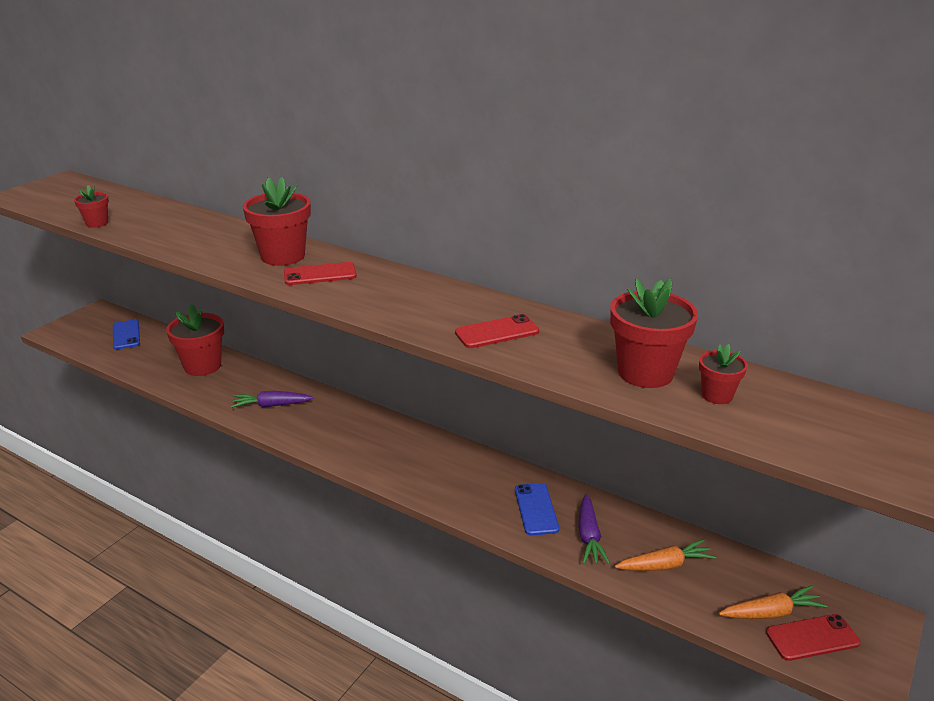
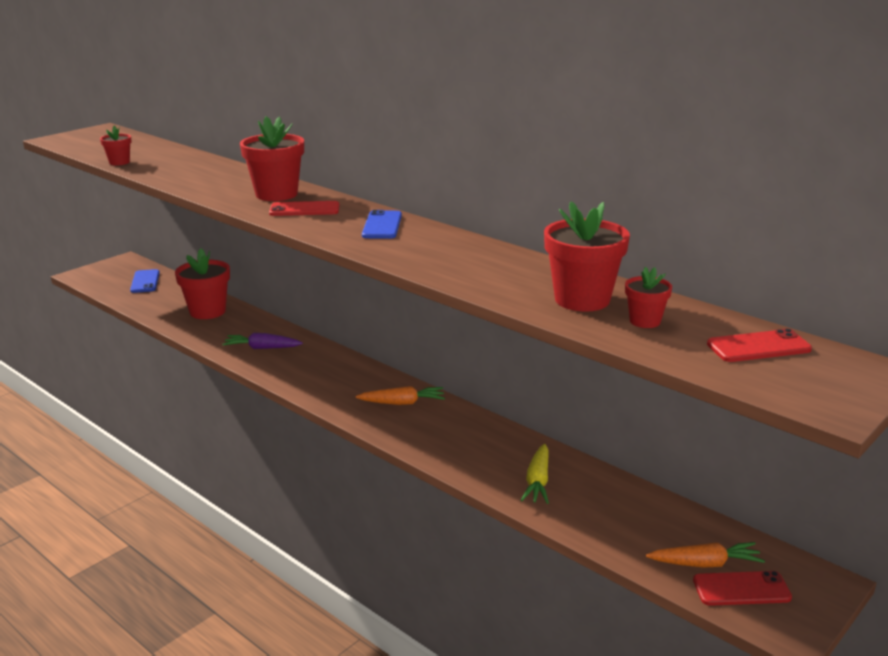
camera: 10 degrees right, 5 degrees down
red phone [455,314,539,348] -> red phone moved to [707,329,812,362]
blue phone [515,483,559,535] -> blue phone moved to [362,210,402,239]
purple carrot [578,494,610,564] -> yellow carrot [521,444,549,504]
orange carrot [615,539,716,571] -> orange carrot moved to [356,386,445,405]

